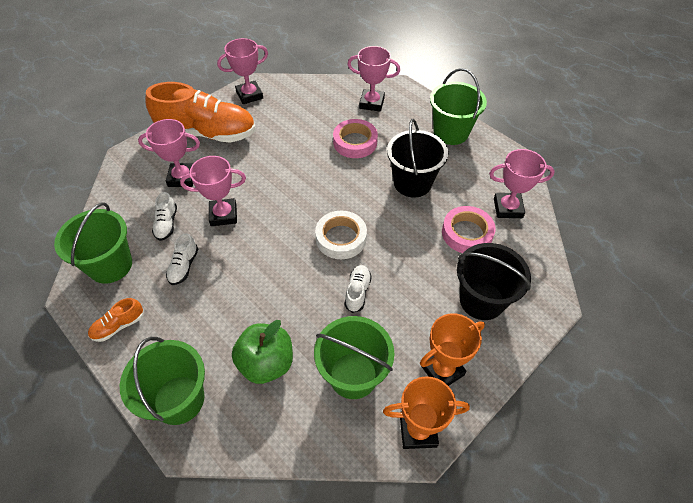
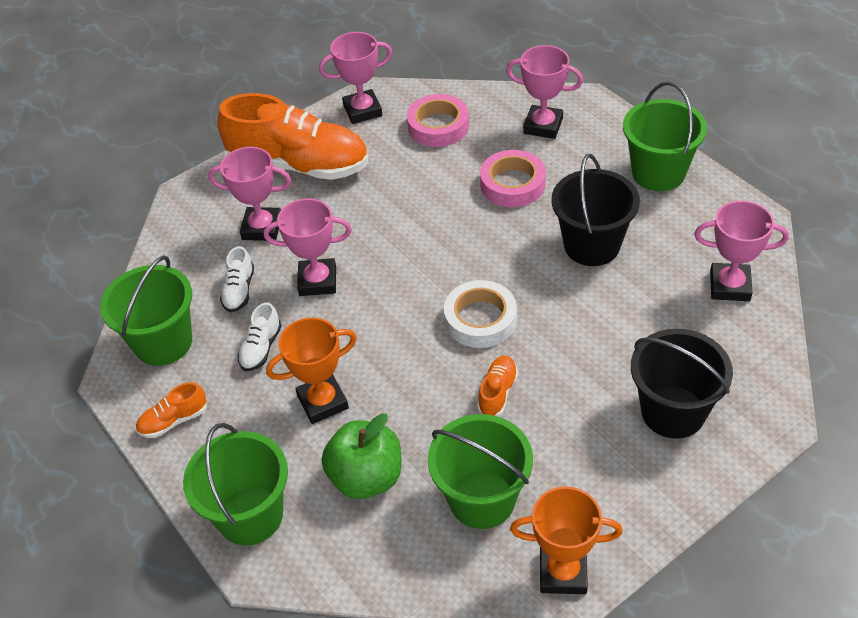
camera: 10 degrees right, 5 degrees down
white shoe [345,265,372,313] -> orange shoe [477,356,518,417]
orange trophy [420,313,485,386] -> orange trophy moved to [266,317,357,424]
pink tape [442,206,496,253] -> pink tape moved to [407,94,469,147]

